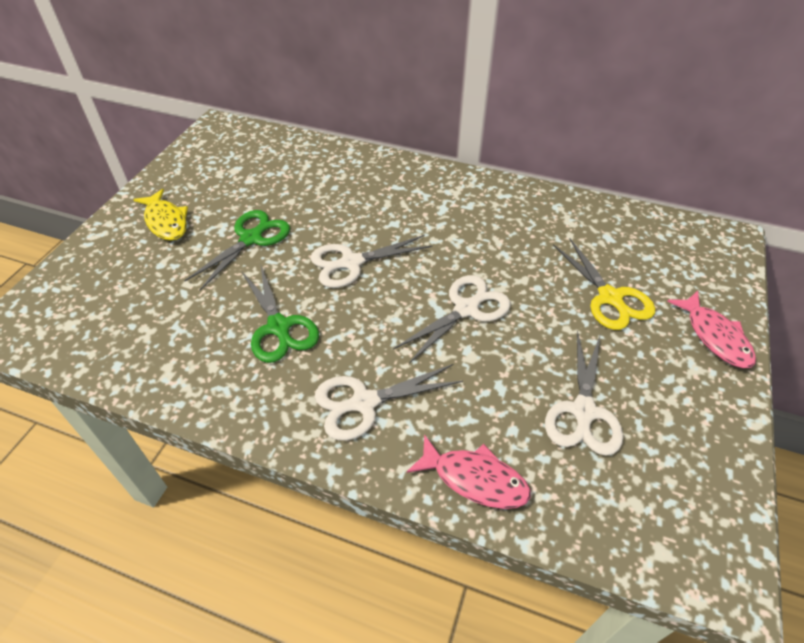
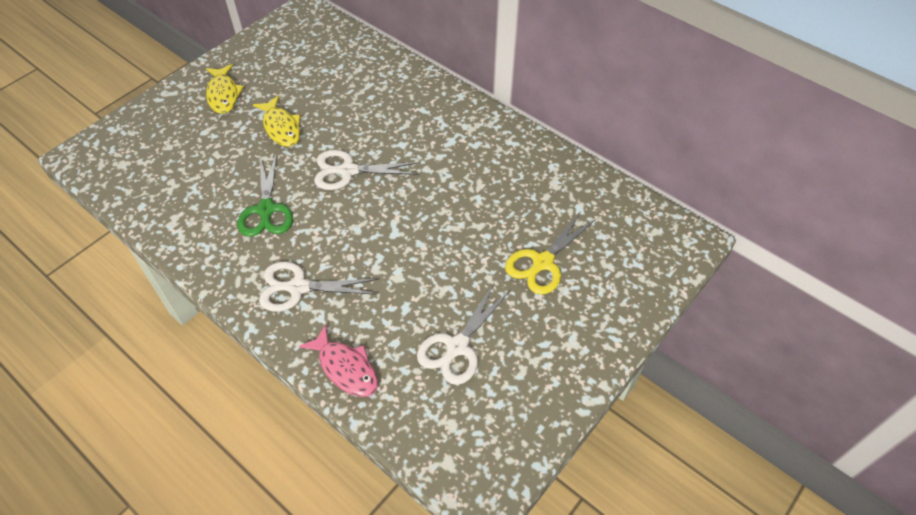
camera: 20 degrees right, 5 degrees up
green scissors [184,210,290,290] -> yellow fish [253,96,301,147]
white scissors [393,275,510,363] -> none
yellow scissors [553,239,655,330] -> yellow scissors turned 45 degrees clockwise [505,210,596,295]
pink fish [667,291,756,368] -> none

